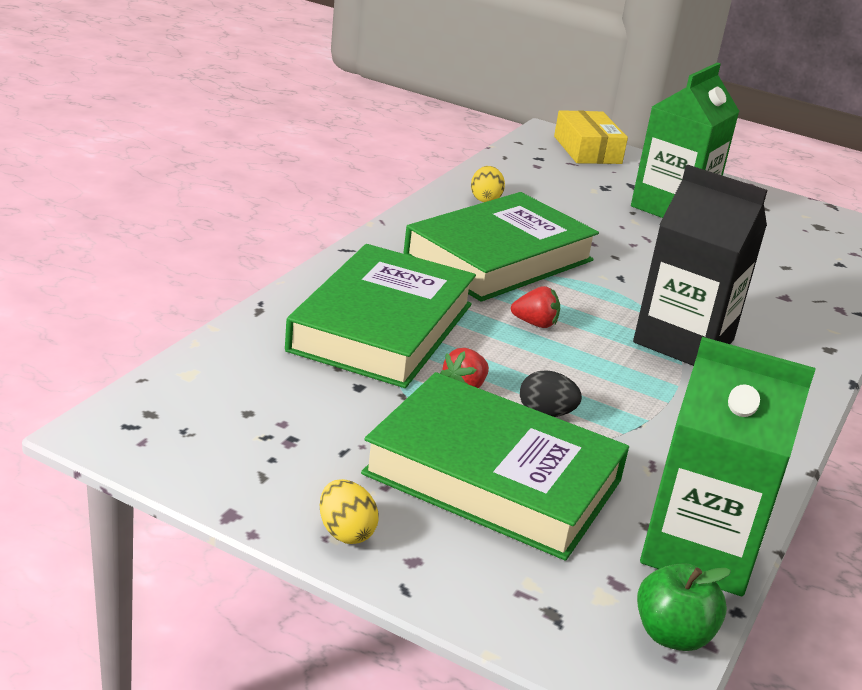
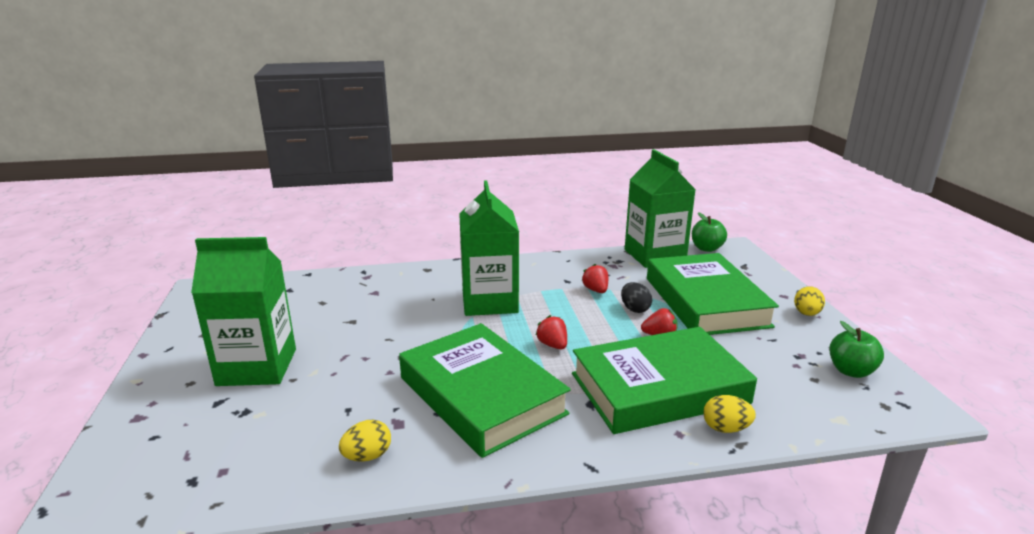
camera: 125 degrees left, 5 degrees down
green book [403,192,599,302] -> green book turned 45 degrees clockwise [399,323,571,458]
yellow box [554,110,628,164] -> none
black carton [633,164,768,366] -> green carton [459,180,519,316]
none -> red strawberry [582,264,608,293]
none -> yellow egg [703,395,756,433]
none -> green apple [829,321,884,378]

